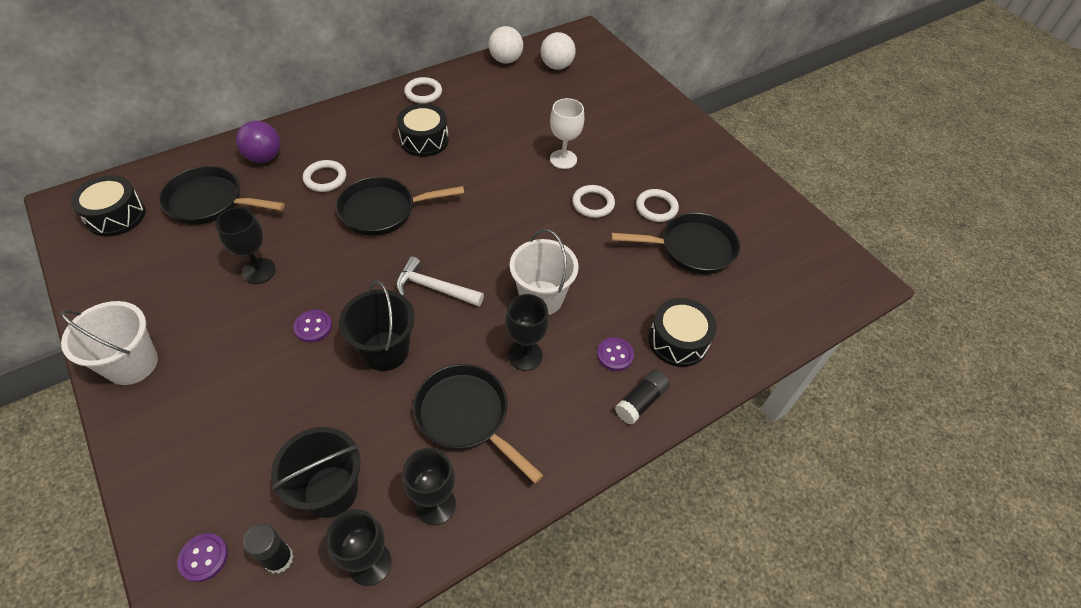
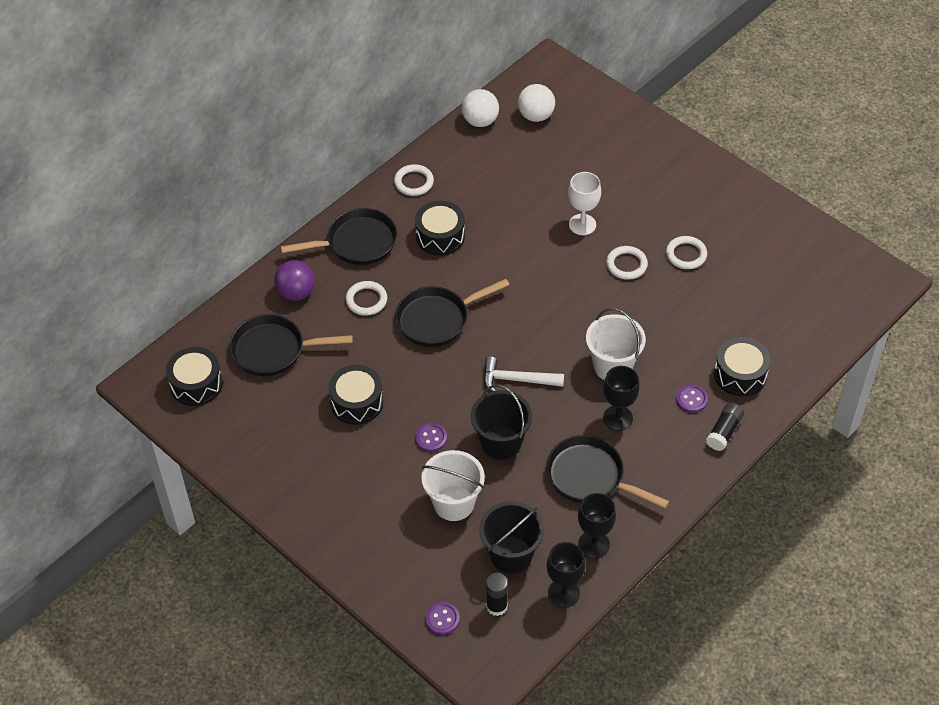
camera: 10 degrees left, 0 degrees up
white bucket [61,301,158,385] -> white bucket moved to [421,450,485,521]
black goblet [215,207,276,284] -> black drum [328,365,383,425]
black pan [611,212,740,274] -> black pan moved to [280,208,397,265]

